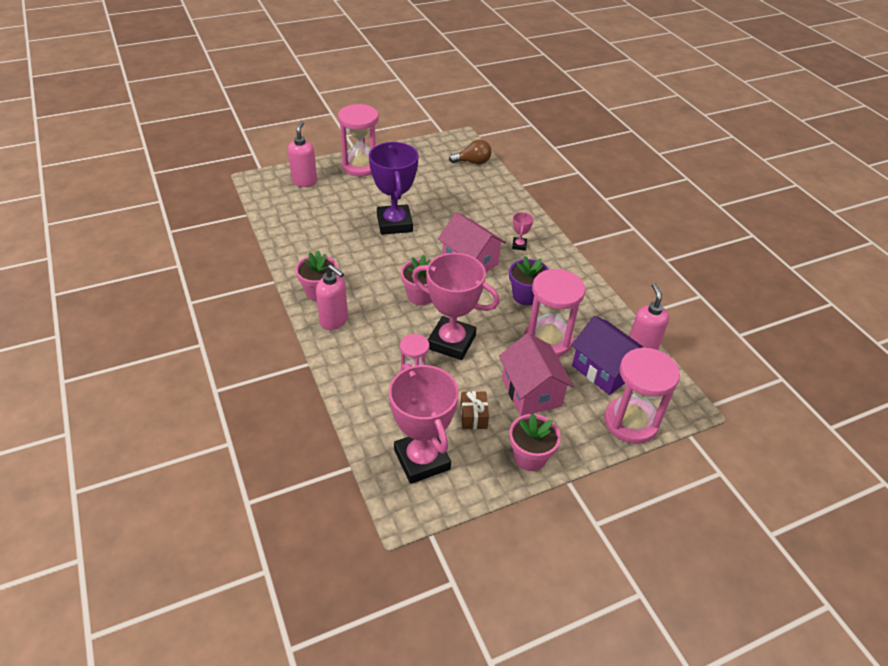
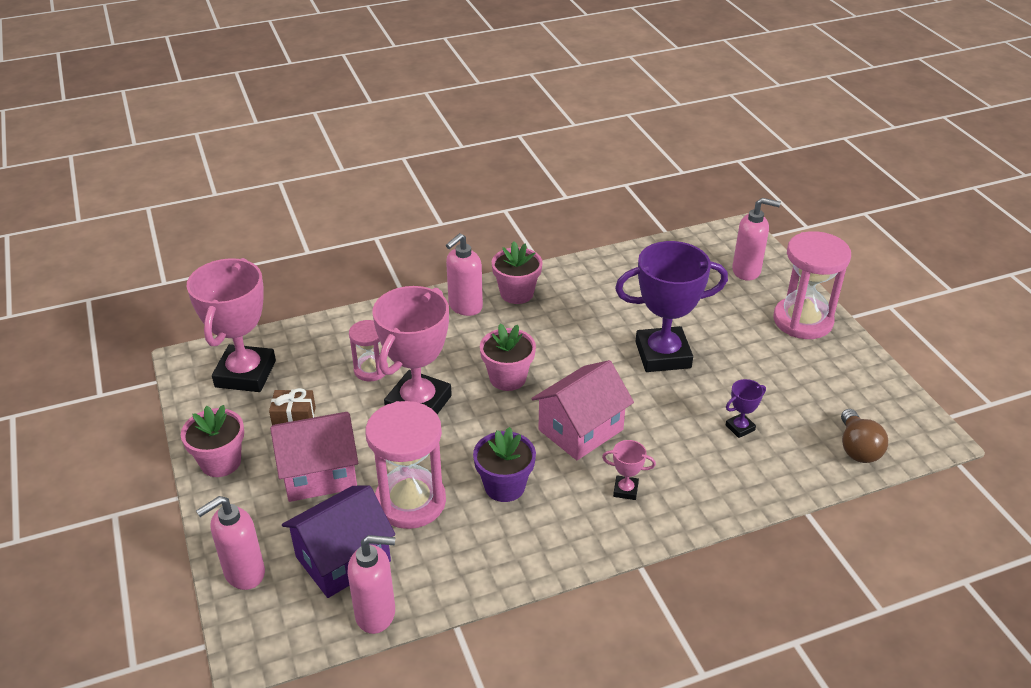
camera: 95 degrees right, 5 degrees down
pink trophy [389,364,459,484] -> pink trophy turned 60 degrees counterclockwise [187,258,276,392]
pink hourglass [604,347,680,444] -> pink soap dispenser [196,496,265,590]
none -> purple trophy [726,379,766,438]

